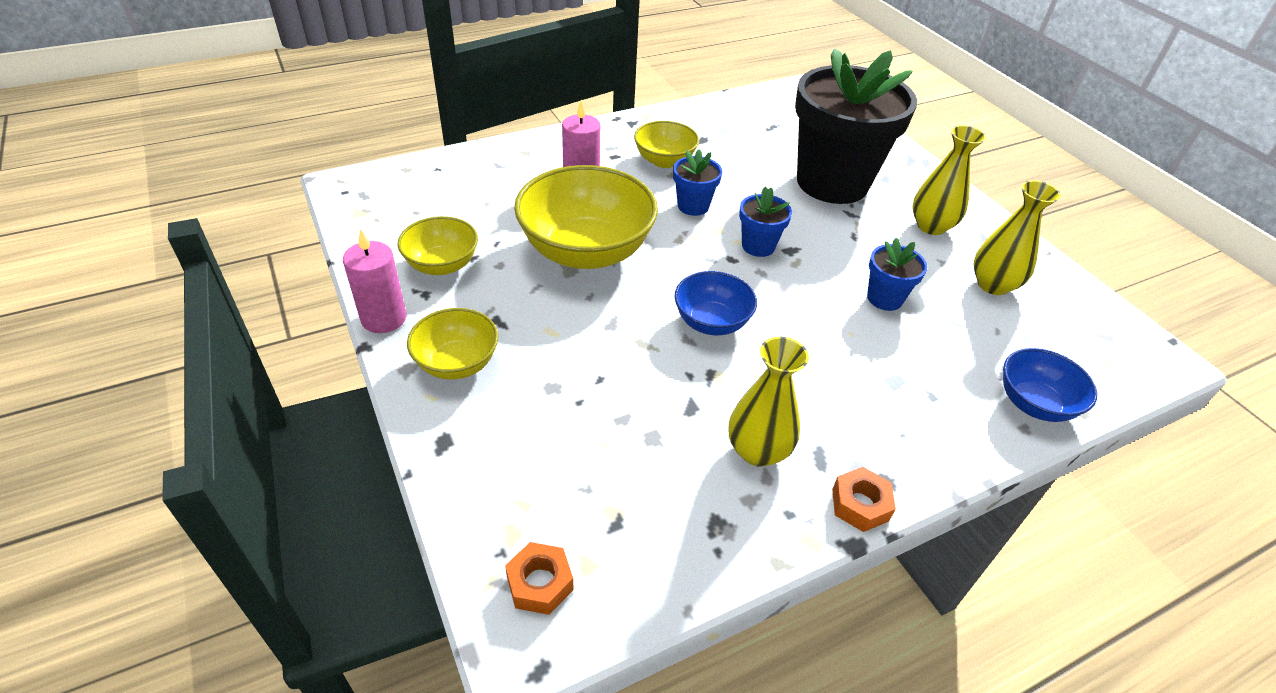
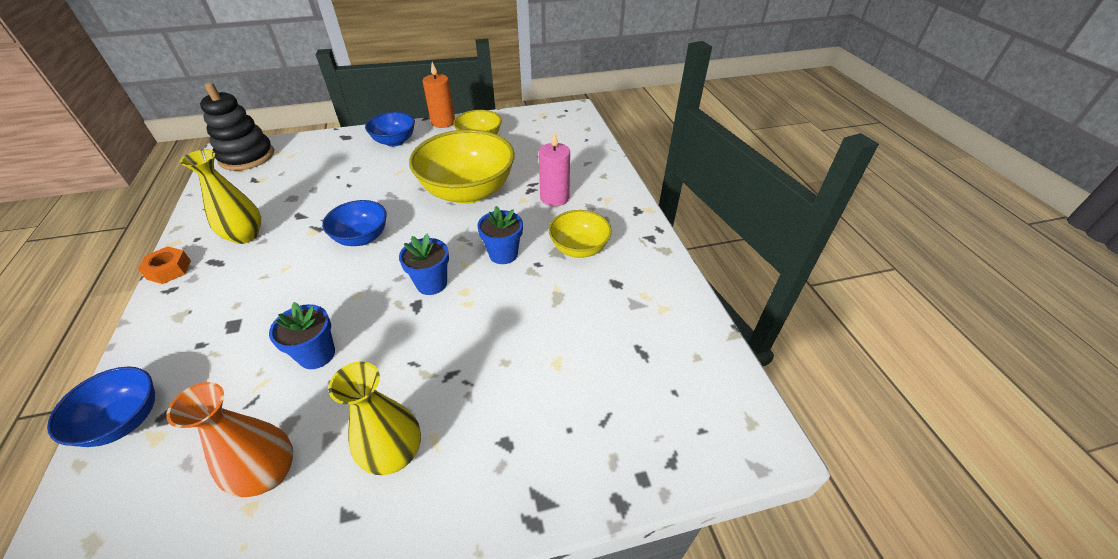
camera: 105 degrees right, 0 degrees up
pink candle [343,229,406,333] -> orange candle [423,62,455,128]
yellow bowl [407,308,498,380] -> blue bowl [365,112,415,147]
orange nut [505,542,573,615] -> black stacking toy [200,82,274,171]
black flower pot [795,48,917,204] -> none
yellow vase [973,180,1061,295] -> orange vase [166,382,293,497]

